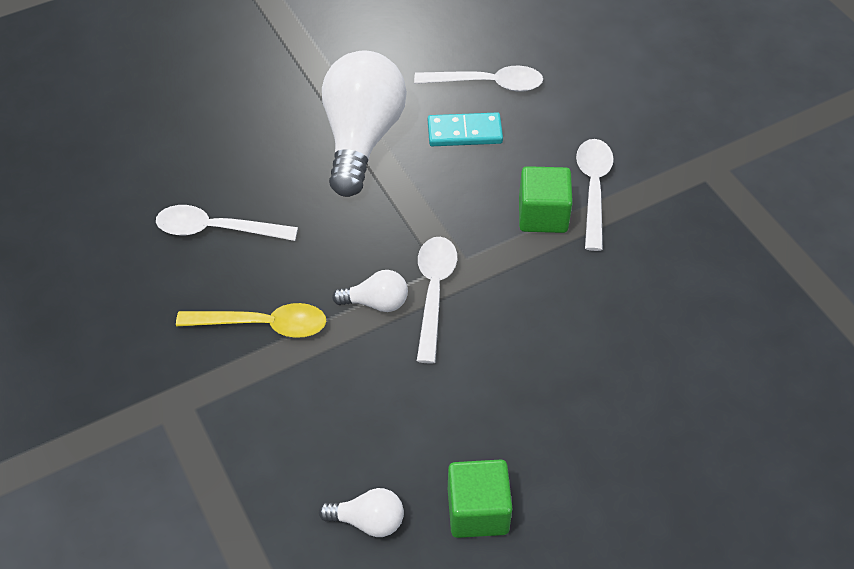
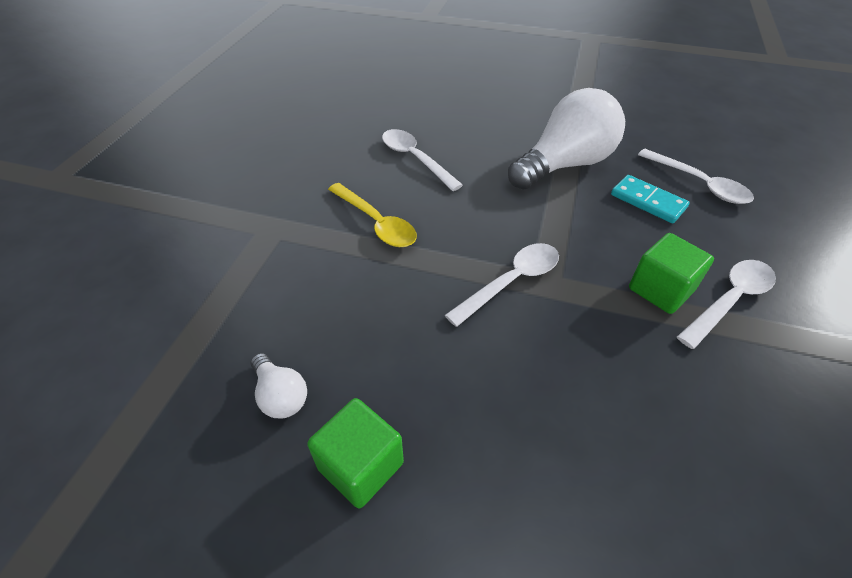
camera: 45 degrees right, 5 degrees down
white light bulb [332,270,408,312] -> none

